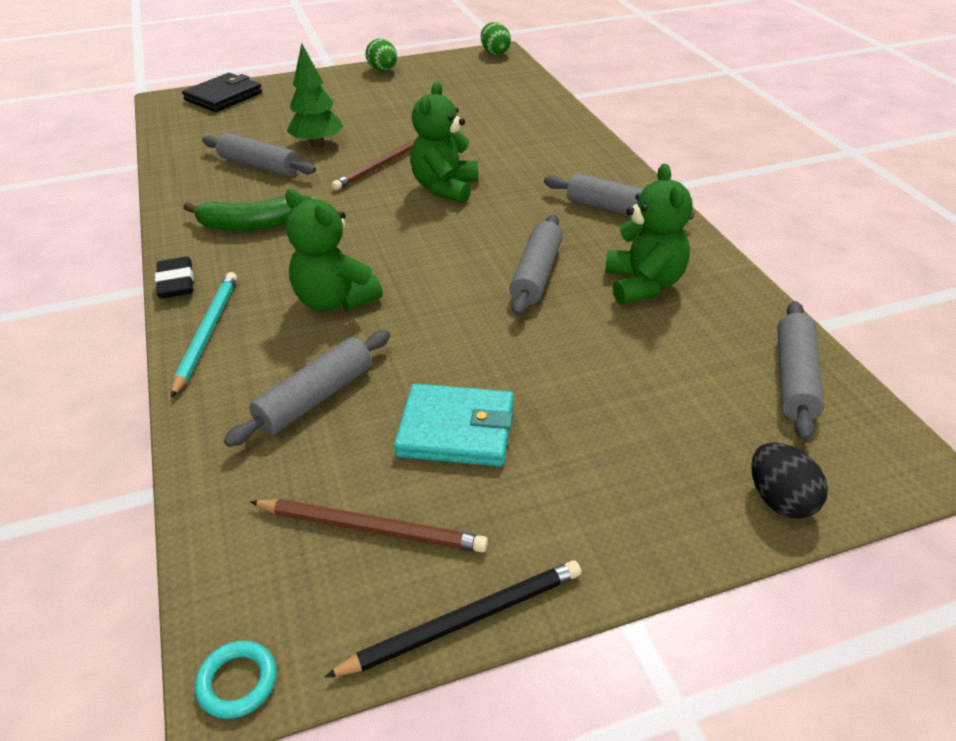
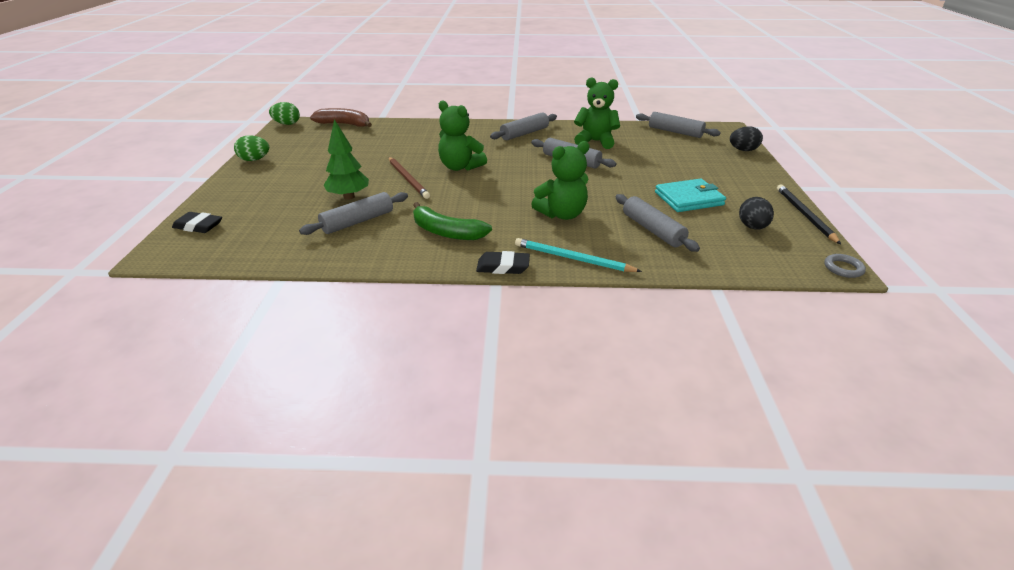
camera: 70 degrees left, 5 degrees down
black wallet [182,73,262,112] -> black eraser [172,212,222,233]
green banana [183,195,311,231] -> green banana turned 105 degrees clockwise [413,202,492,240]
turquoise ring [195,641,277,719] -> grey ring [824,254,866,278]
brown pencil [250,499,488,553] -> black egg [739,197,774,230]
turquoise wallet [394,384,513,467] -> turquoise wallet turned 45 degrees clockwise [655,178,726,212]
none -> brown banana [310,108,372,127]

